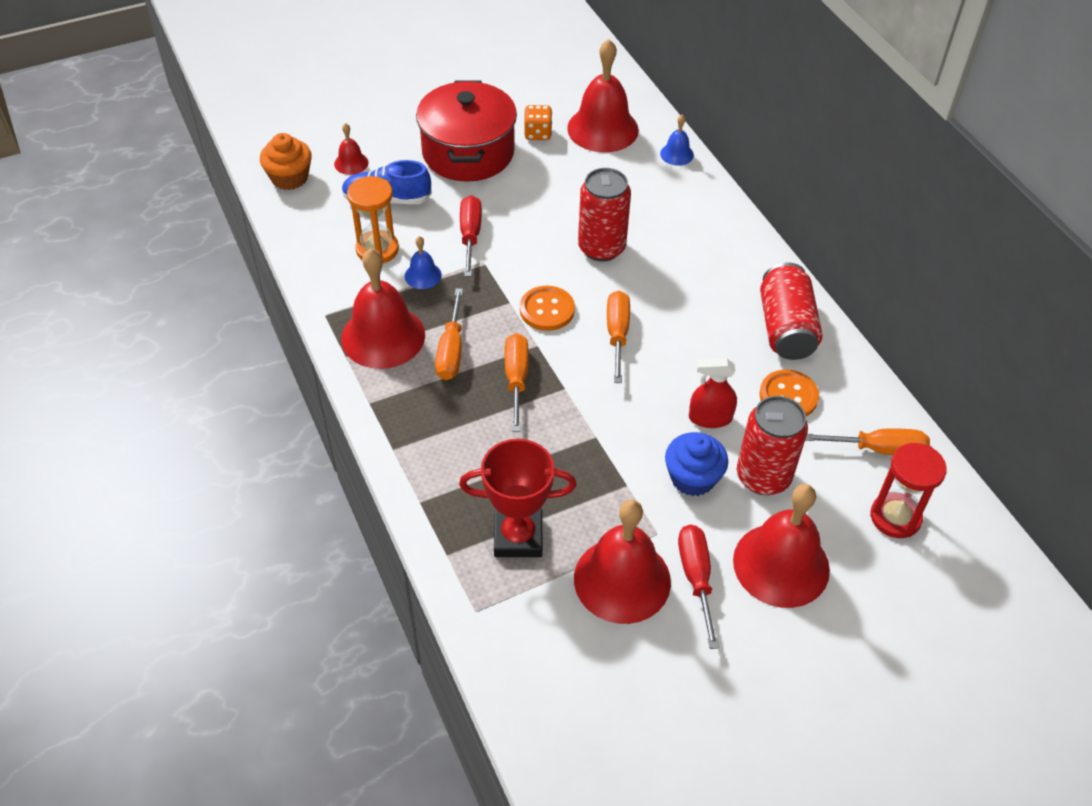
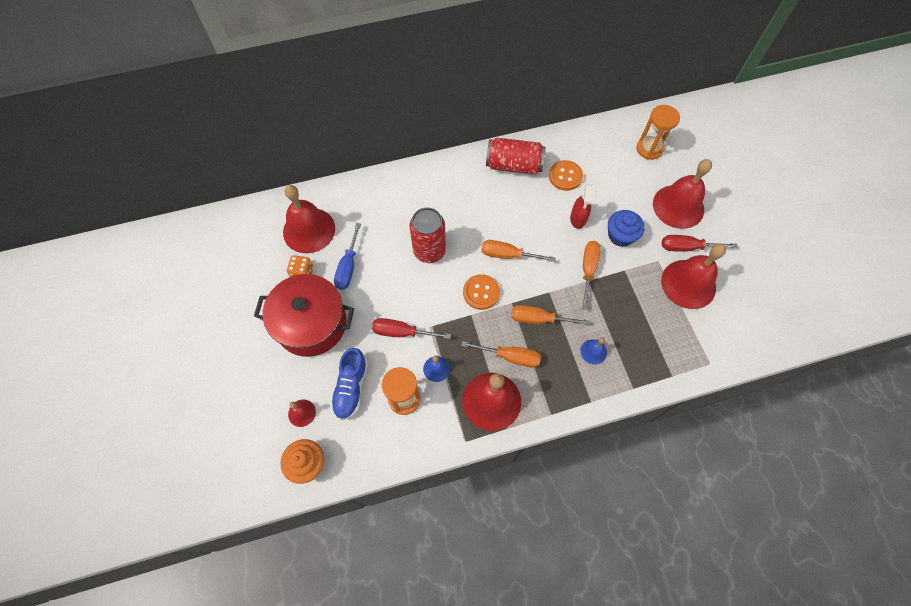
camera: 80 degrees left, 15 degrees up
red trophy [459,439,577,557] -> none
blue bell [660,115,694,166] -> blue bell moved to [580,337,607,365]
red can [737,396,808,495] -> none
orange screwdriver [805,428,930,455] -> orange screwdriver moved to [582,241,601,310]
red hourglass [870,443,947,538] -> orange hourglass [636,105,680,160]
none -> blue screwdriver [334,223,361,290]

